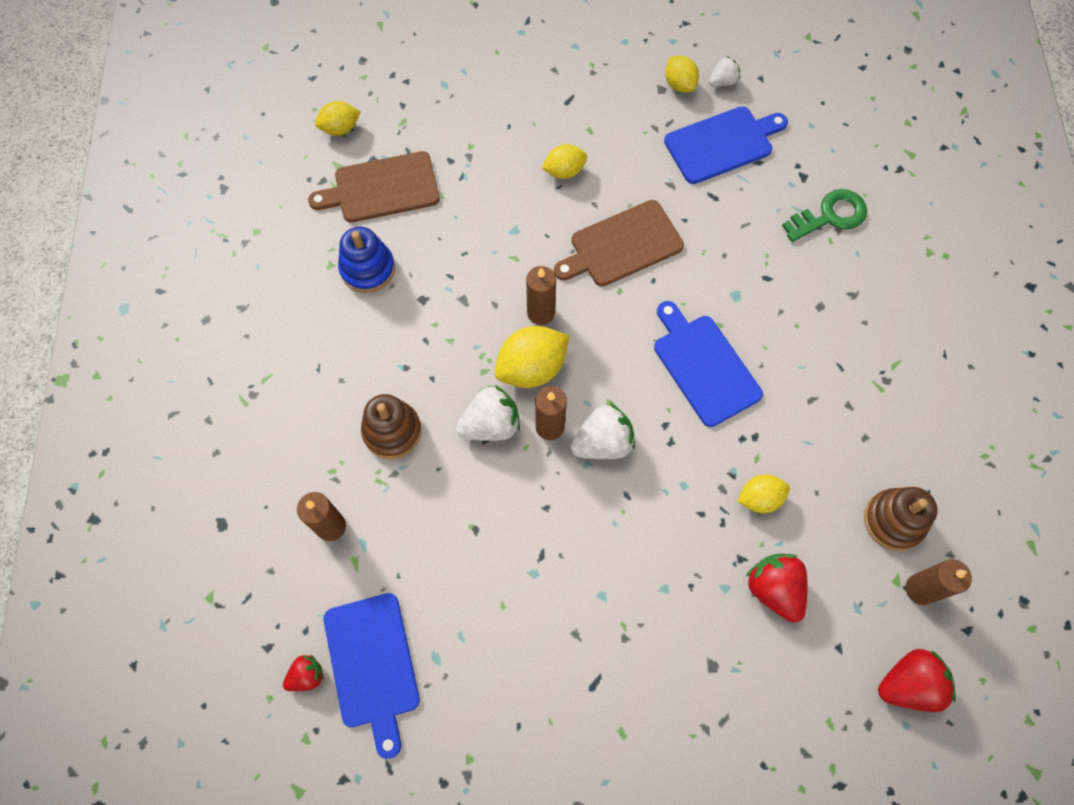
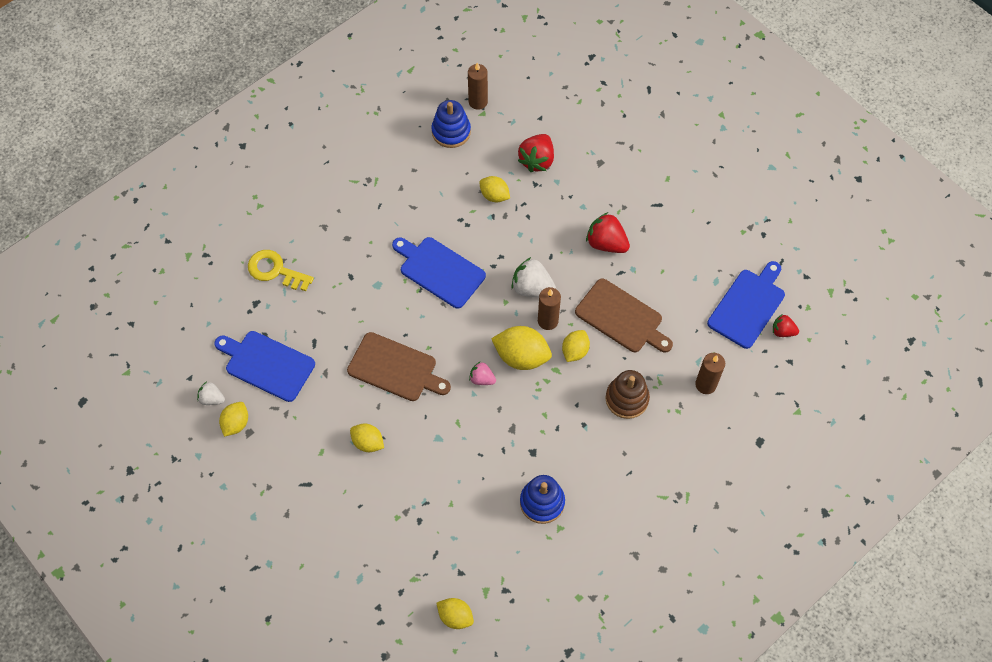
camera: 130 degrees left, 5 degrees down
brown cutting board [308,151,440,223] -> brown cutting board moved to [575,278,673,353]
white strawberry [456,385,520,441] -> yellow lemon [562,330,590,362]
brown candle [526,266,556,325] -> pink strawberry [469,362,496,385]
blue cutting board [654,301,763,427] -> blue cutting board turned 105 degrees clockwise [392,237,486,309]
green key [782,189,867,242] -> yellow key [248,250,314,291]
brown stacking toy [864,487,937,551] -> blue stacking toy [431,100,471,148]
red strawberry [878,649,956,712] -> red strawberry moved to [586,212,630,253]

